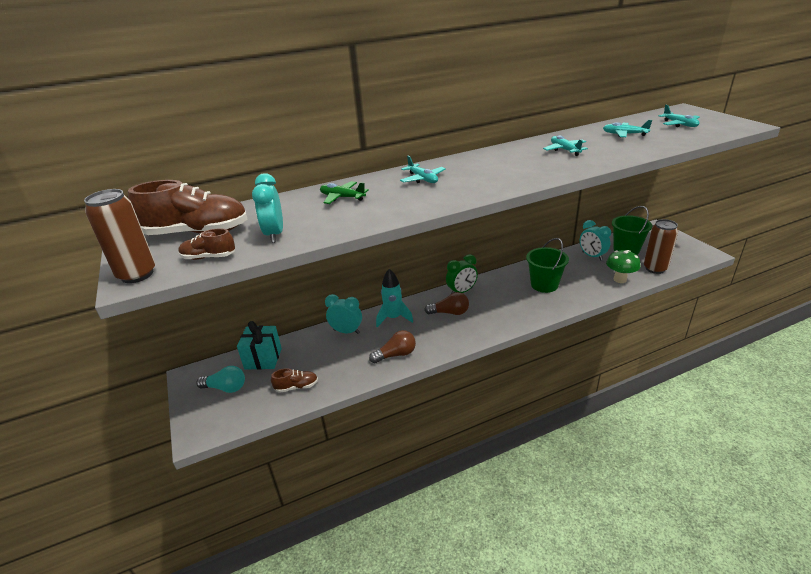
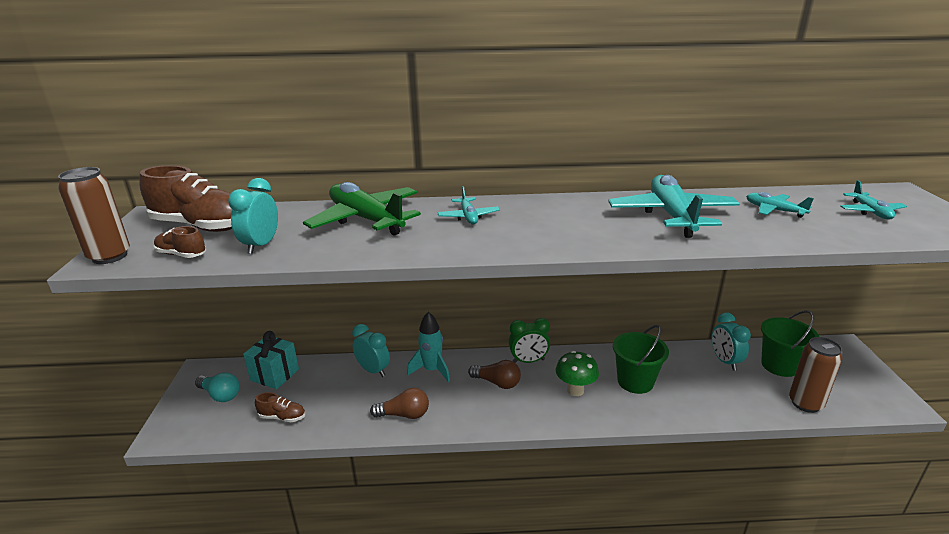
camera: 20 degrees right, 5 degrees down
green plane [320,181,369,204] -> green plane [303,182,421,236], size x2.01
turquoise plane [543,135,588,156] -> turquoise plane [608,175,740,238], size x2.01
green mushroom [606,250,641,283] -> green mushroom moved to [556,351,599,396]

